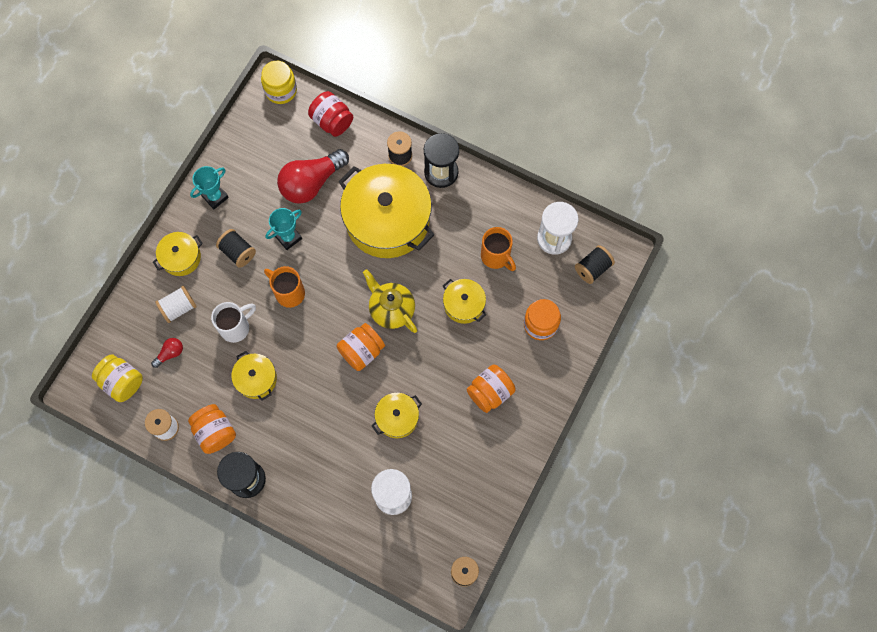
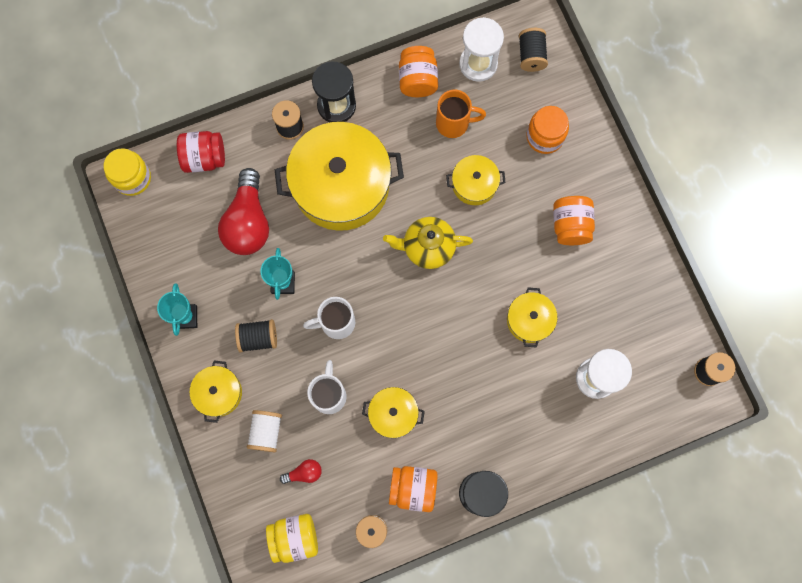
camera: 50 degrees left, 5 degrees up
red light bulb [151,338,183,368] -> red light bulb turned 75 degrees clockwise [280,459,322,484]
orange mug [264,266,305,308] -> white mug [303,297,355,339]
orange jar [337,323,385,371] -> orange jar moved to [399,46,438,97]

